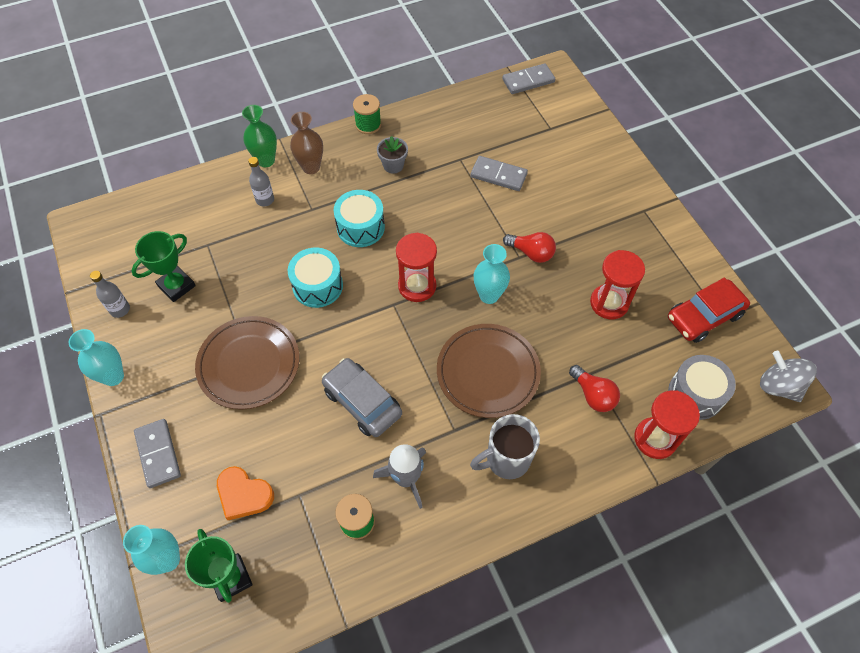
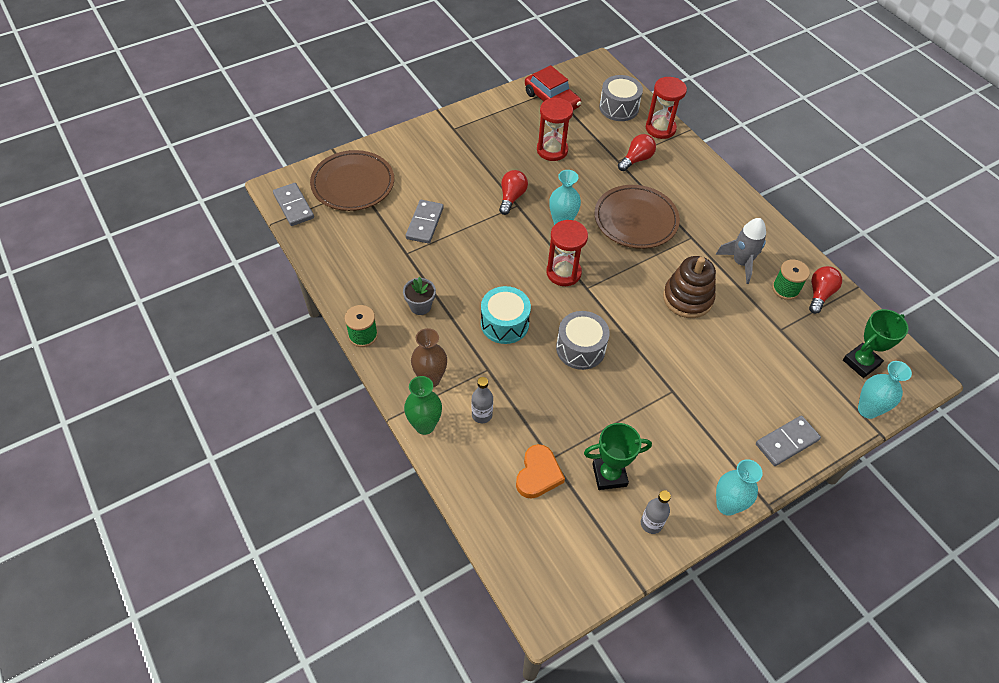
camera: 100 degrees left, 5 degrees down
green trophy [131,231,196,302] -> green trophy turned 45 degrees counterclockwise [584,423,652,490]
brown plate [195,316,300,410] -> brown plate moved to [310,150,394,211]
orange heart [217,466,274,520] -> orange heart moved to [516,444,565,499]
turquoise drum [288,248,343,308] -> grey drum [556,311,610,370]
grey car [322,358,402,437] -> brown stacking toy [663,256,716,318]
grey mug [470,414,540,479] -> none
grey spinning top [760,351,817,402] -> none
none -> red light bulb [809,266,842,314]

